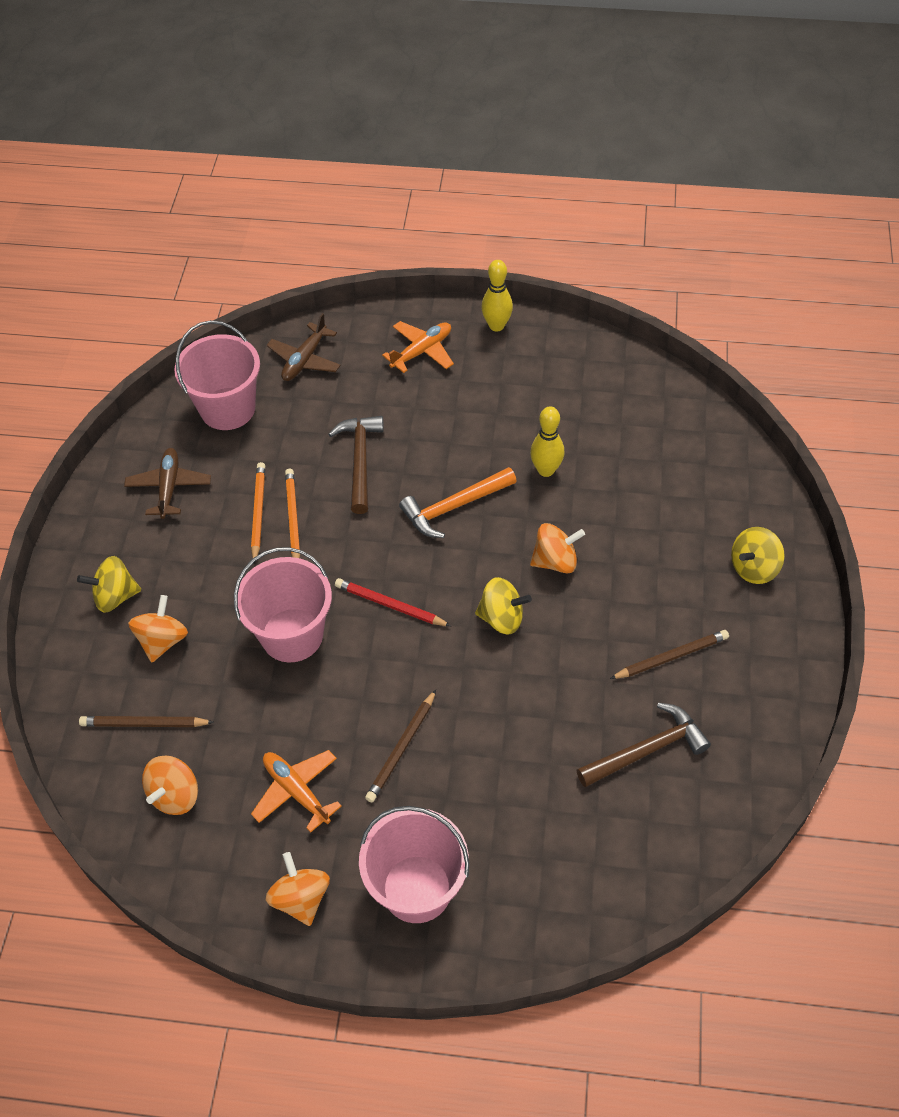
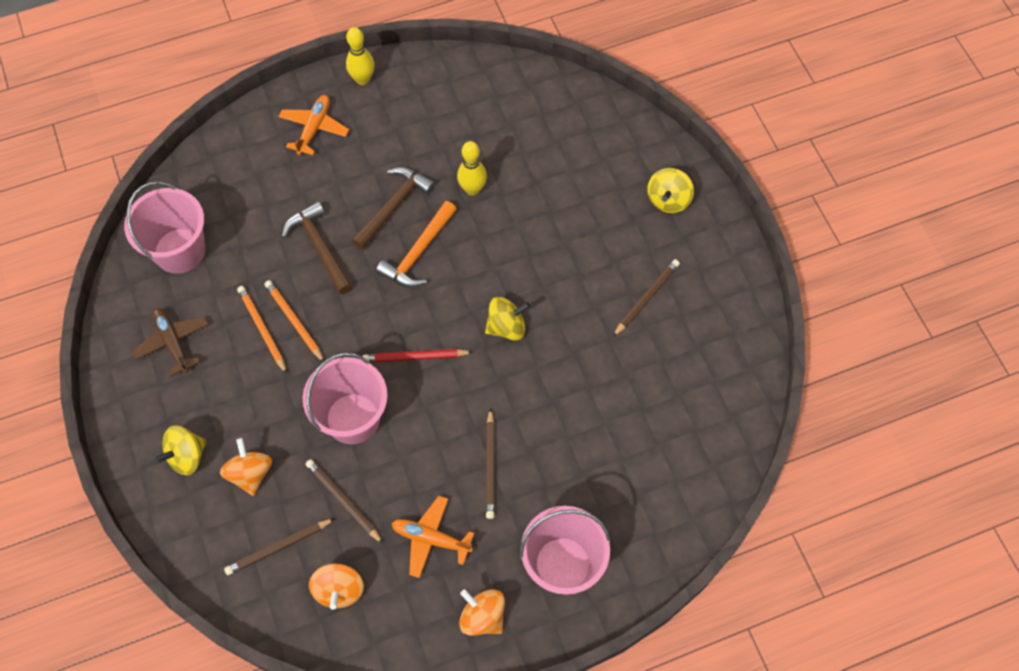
camera: 30 degrees left, 10 degrees up
brown plane [267,313,341,381] -> none
orange spinning top [530,523,585,573] -> none
brown hammer [576,703,711,787] -> brown hammer moved to [352,167,435,250]
none -> brown pencil [306,459,383,544]

